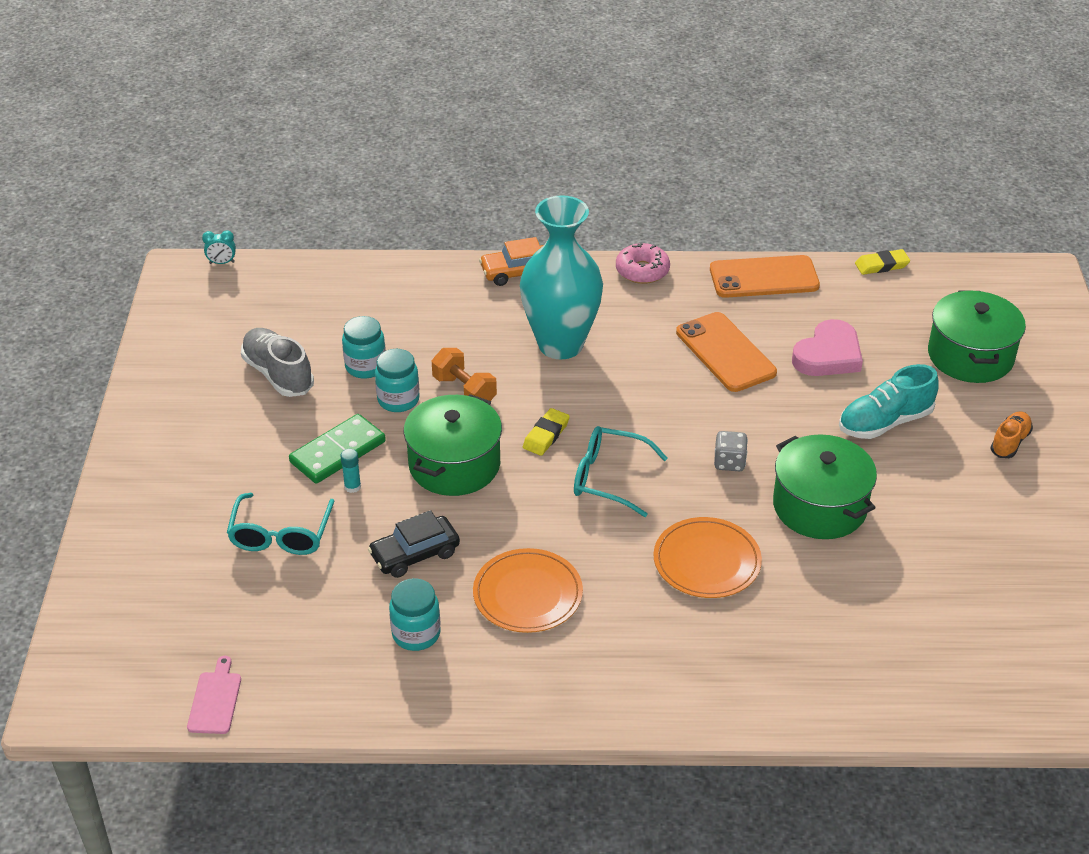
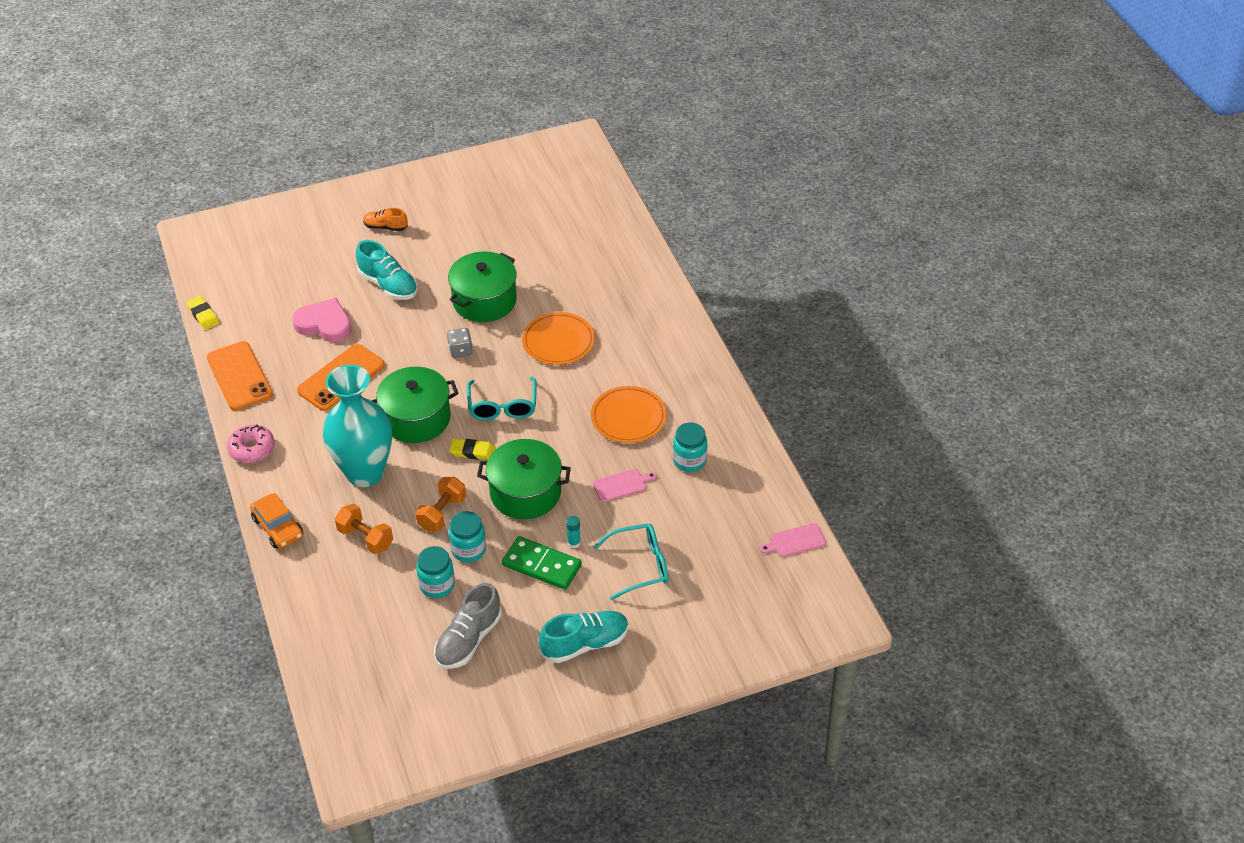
camera: 110 degrees left, 5 degrees up
turquoise clock [202,230,236,264] -> none
black car [368,510,460,578] -> pink cutting board [593,469,657,502]
green pot [928,290,1026,383] -> green pot moved to [371,367,458,443]
none -> orange dumbbell [335,504,393,554]
none -> turquoise shoe [539,611,628,663]

